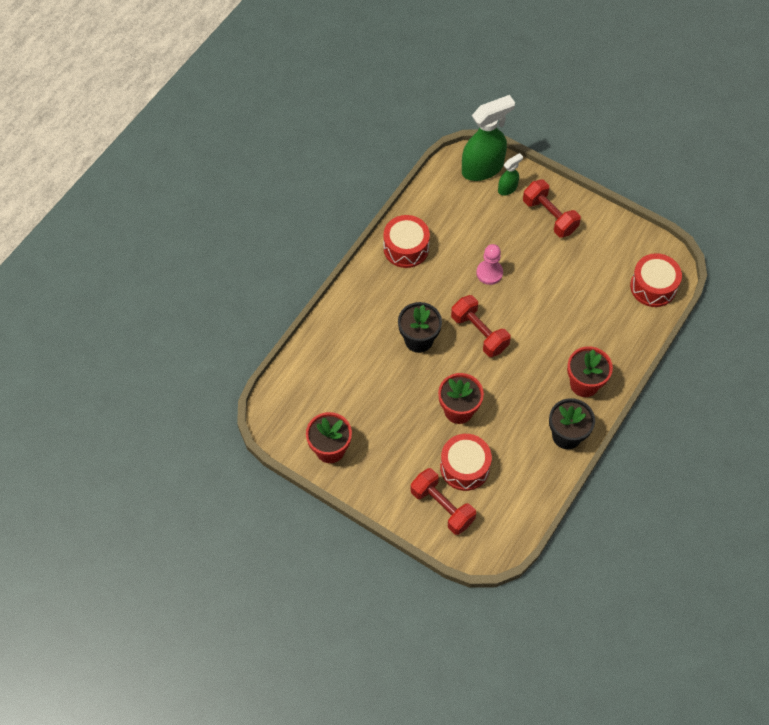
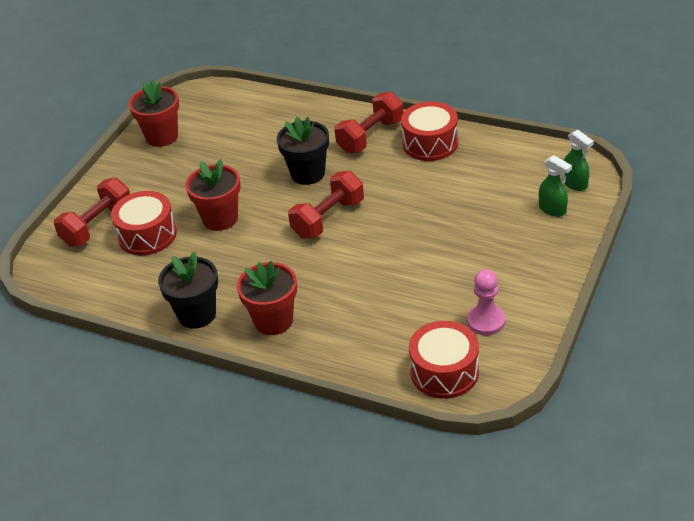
camera: 85 degrees right, 20 degrees down
green spray bottle [462,95,515,181] -> green spray bottle [563,130,594,191], size x0.49
pink pawn [476,244,503,285] -> pink pawn moved to [467,269,505,335]
red dumbbell [523,180,581,238] -> red dumbbell moved to [334,91,404,153]

